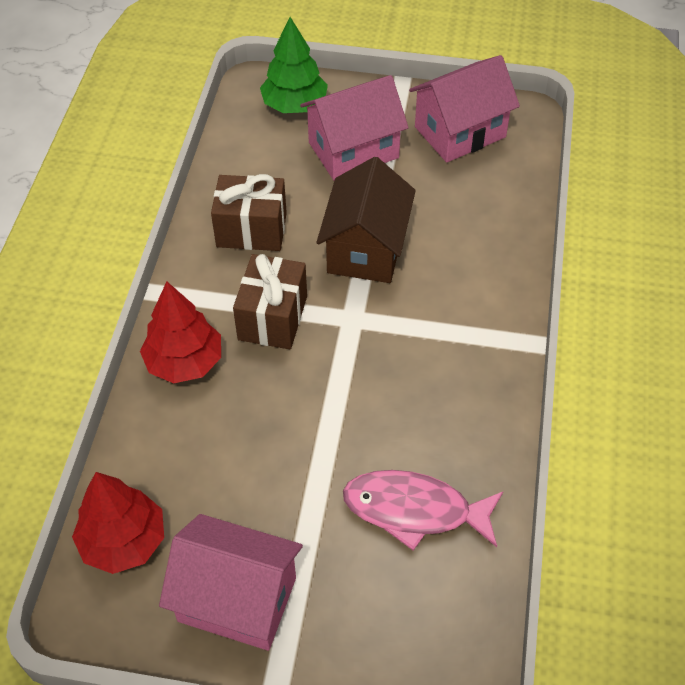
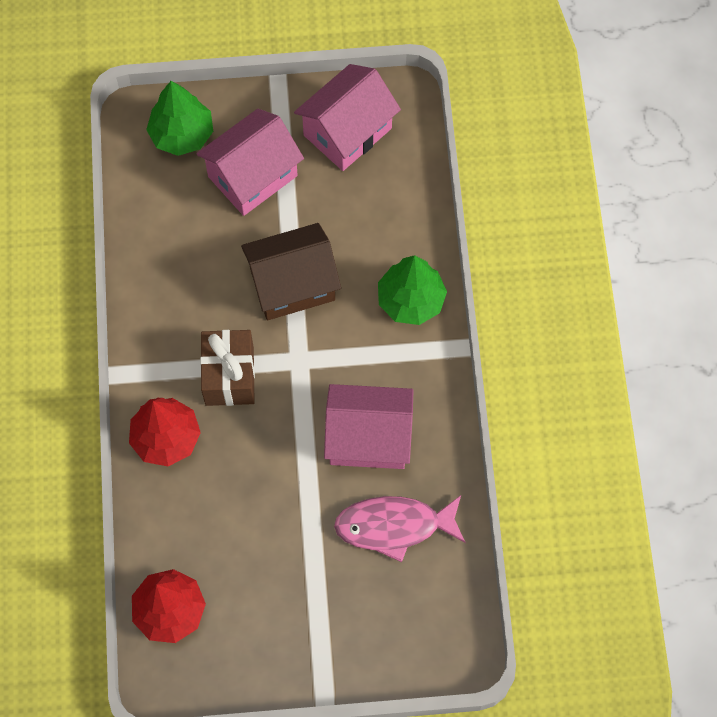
camera: 15 degrees left, 15 degrees up
pink house [159,514,303,651] -> pink house moved to [324,384,413,469]
brown gift [211,174,287,251] -> none
brown house [316,157,416,283] -> brown house turned 75 degrees clockwise [241,223,341,320]
none -> green tree [378,255,447,325]

